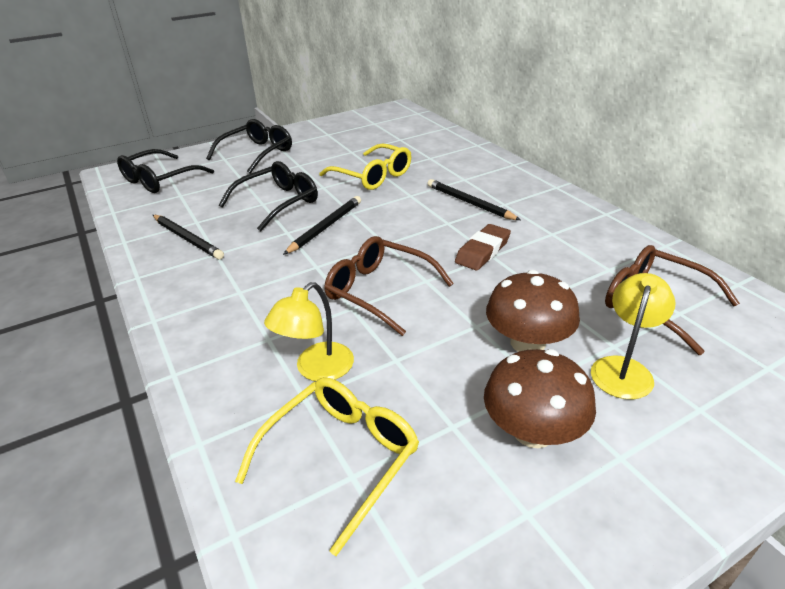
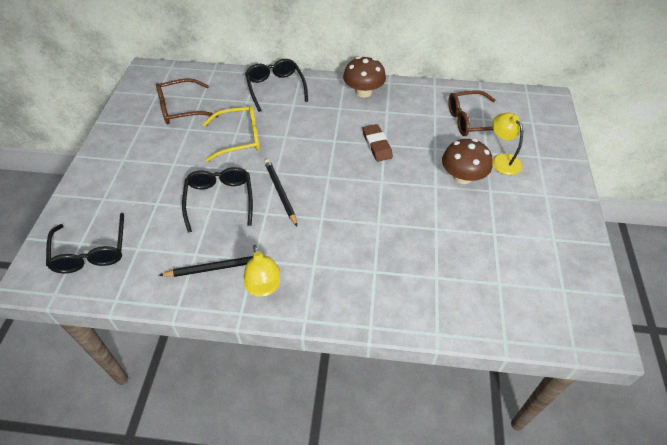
camera: 55 degrees left, 15 degrees up
black glasses [206,119,292,174] -> black glasses moved to [245,59,308,112]
yellow glasses [235,377,419,556] -> none
yellow lamp [264,282,354,381] -> yellow lamp moved to [244,245,280,297]
brown glasses [324,236,454,336] -> brown glasses moved to [156,78,219,124]
black pencil [427,179,520,220] -> none
brown mushroom [484,349,596,448] -> brown mushroom moved to [343,57,386,97]

